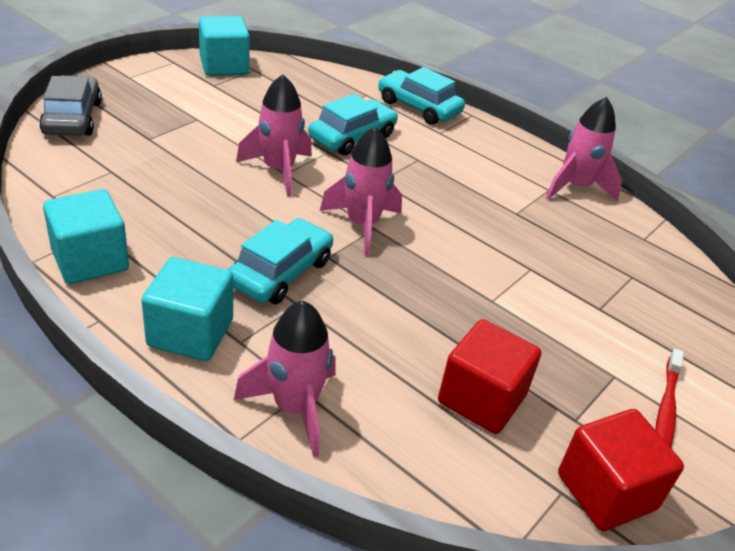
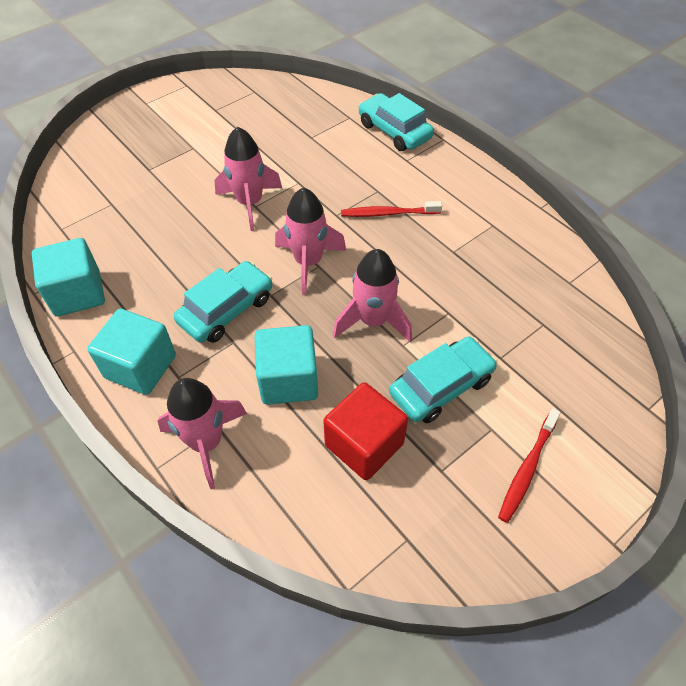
camera: 15 degrees right, 15 degrees up
grey car [39,75,102,136] -> none
turquoise cube [199,16,250,76] -> turquoise cube moved to [255,325,318,405]
turquoise car [308,94,398,155] -> turquoise car moved to [389,336,497,423]
pink rocket [546,97,622,202] -> pink rocket moved to [333,249,412,342]
red cube [558,409,684,531] -> none
none -> red toothbrush [341,201,442,217]

